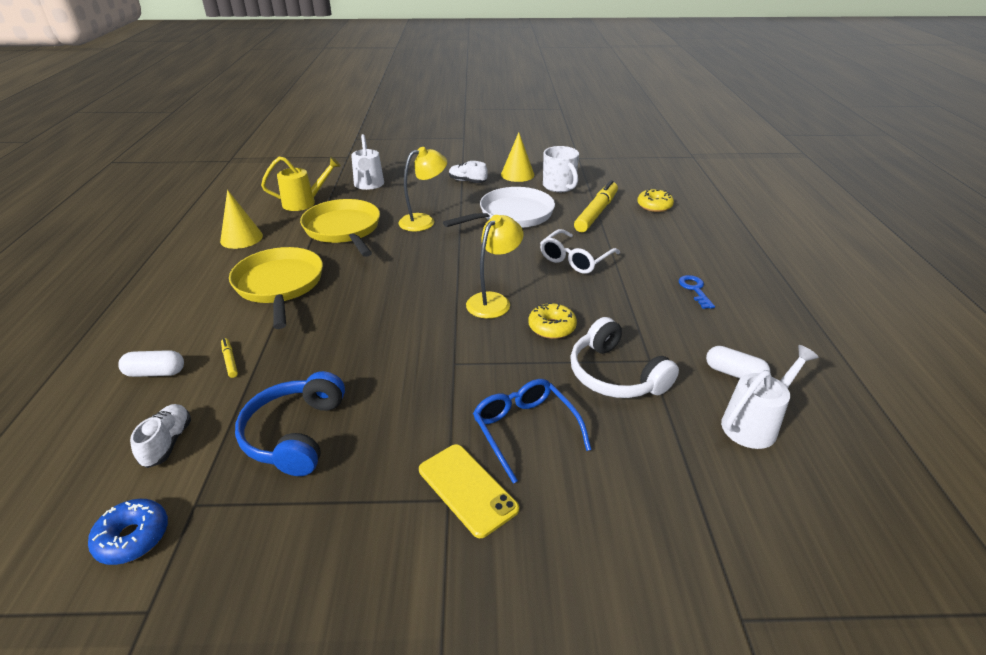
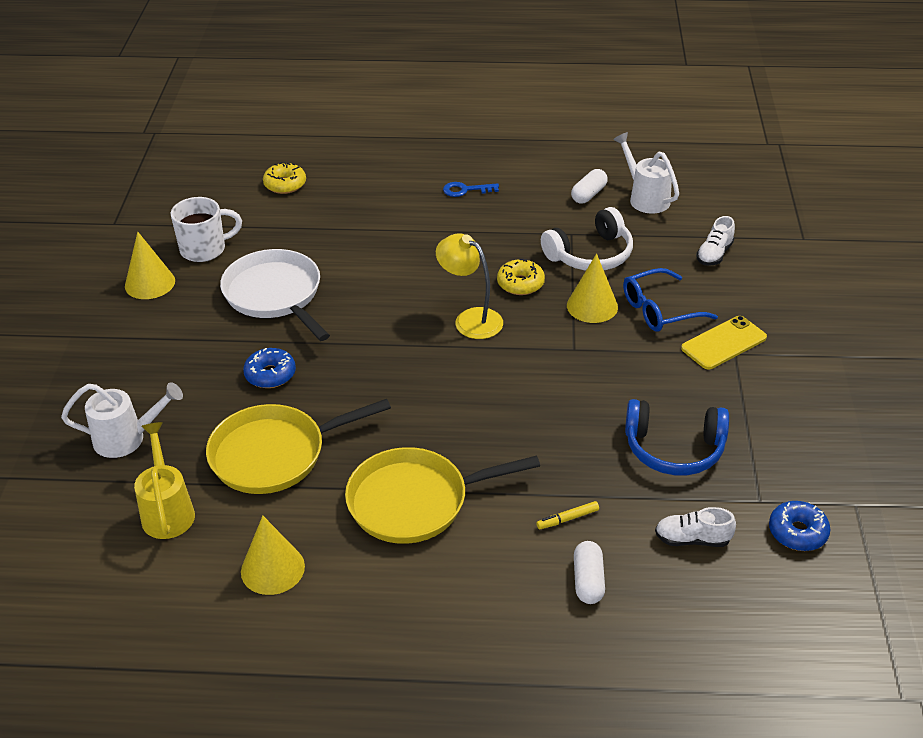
camera: 85 degrees left, 5 degrees up
yellow lamp [398,147,447,232] -> blue donut [243,348,296,388]
white shoe [449,161,488,183] -> white shoe moved to [696,216,735,266]
white glasses [540,229,620,274] -> none
yellow marker [574,180,618,232] -> none
none -> yellow cone [567,254,618,323]

